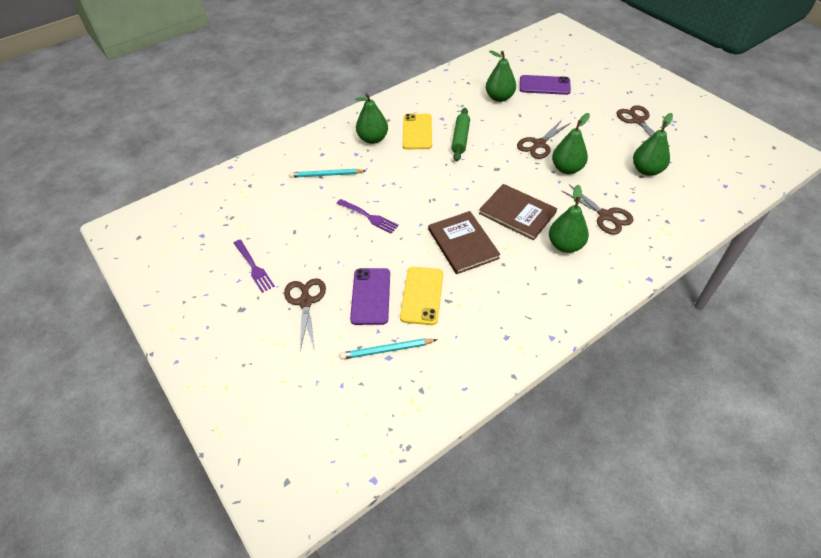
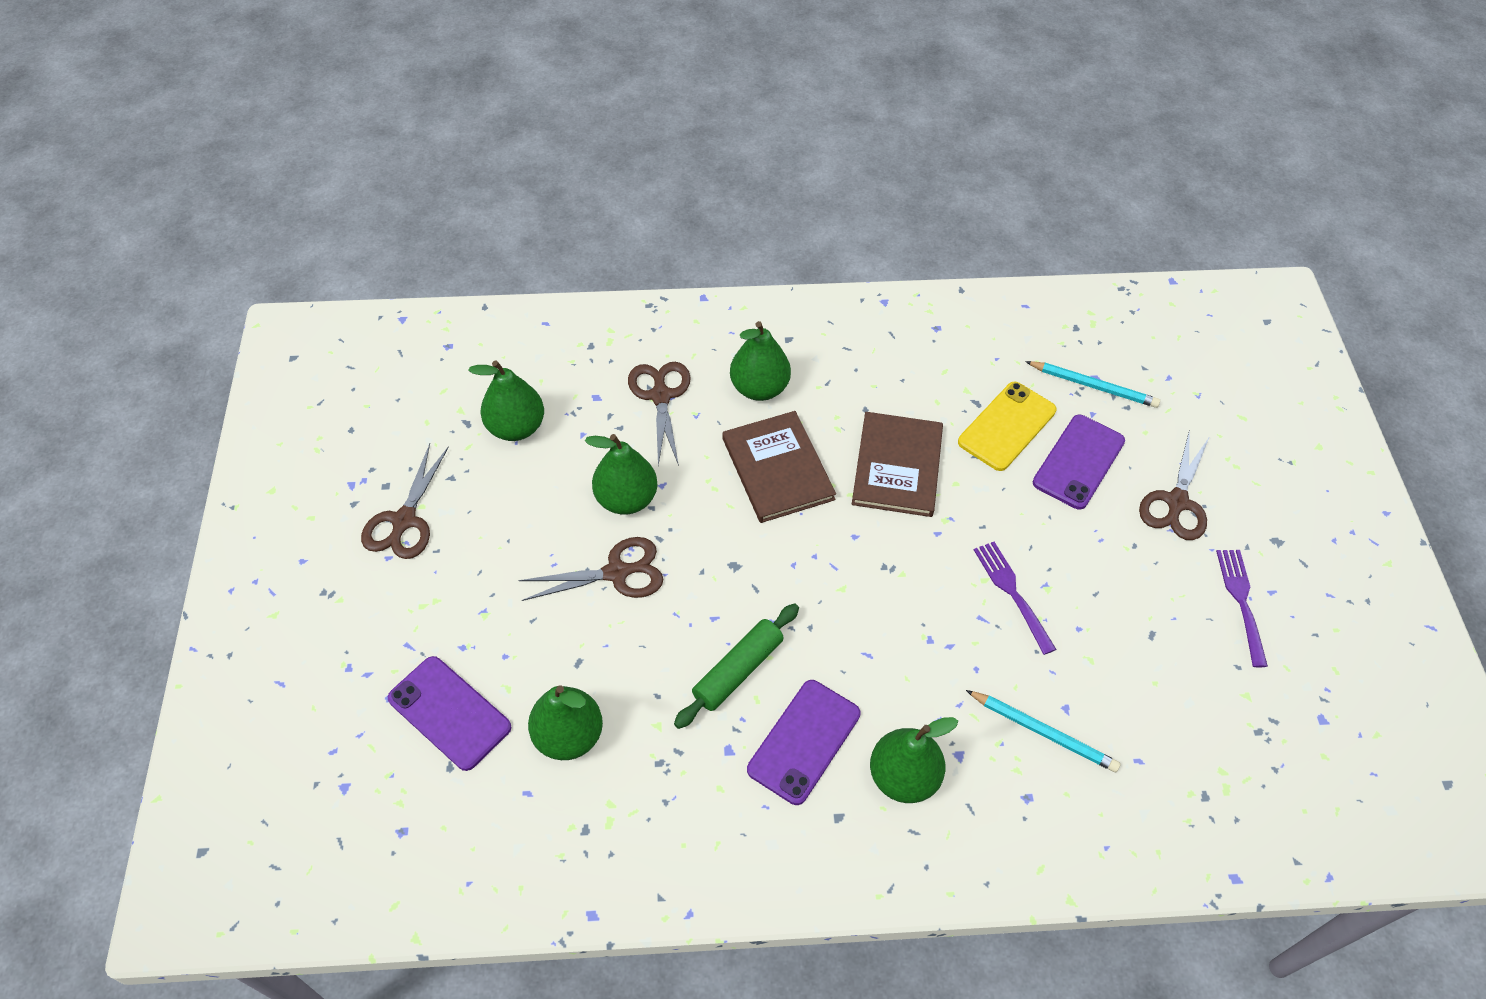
camera: 150 degrees left, 5 degrees up
yellow phone [403,114,432,149] -> purple phone [747,680,861,805]

